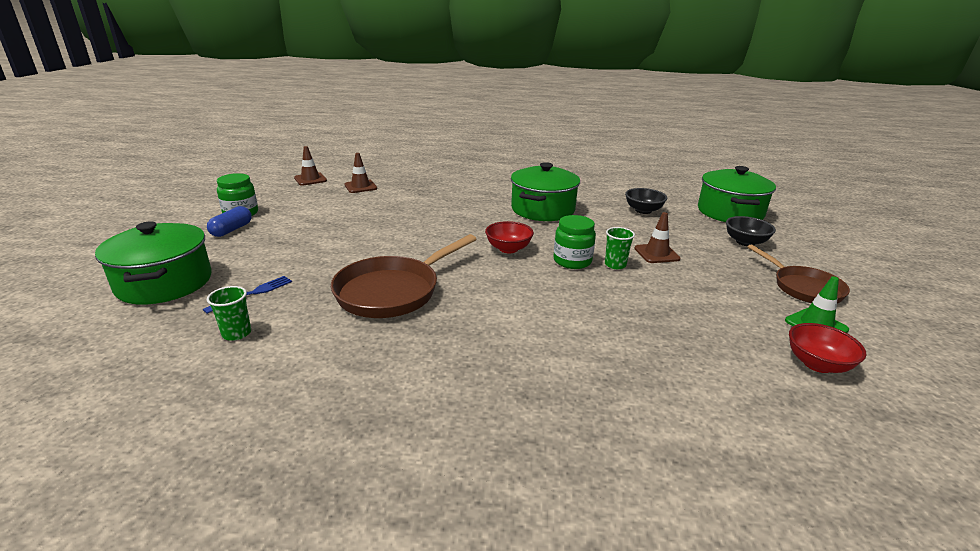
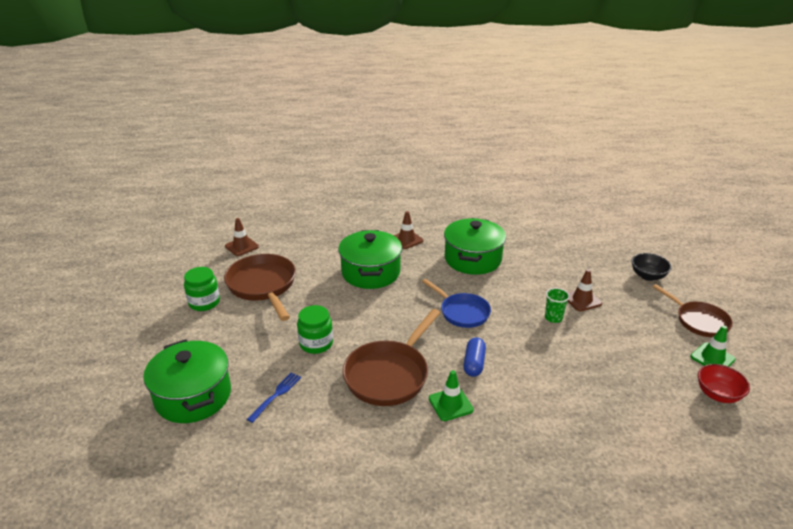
camera: 10 degrees left, 5 degrees up
blue capsule [207,206,252,237] -> blue capsule moved to [463,337,486,377]
green cup [207,286,251,341] -> none
brown traffic cone [344,153,377,193] -> brown traffic cone moved to [393,211,424,249]
red bowl [485,221,534,254] -> blue pan [422,279,491,328]
green jar [553,215,596,269] -> green jar moved to [297,305,333,354]
black bowl [625,188,667,214] -> none
green pot [698,166,776,222] -> green pot moved to [338,230,402,289]
none -> brown pan [224,254,296,321]
none -> green traffic cone [429,370,474,421]

